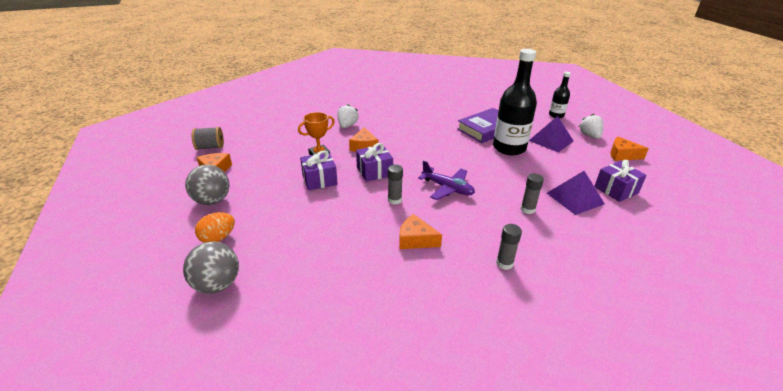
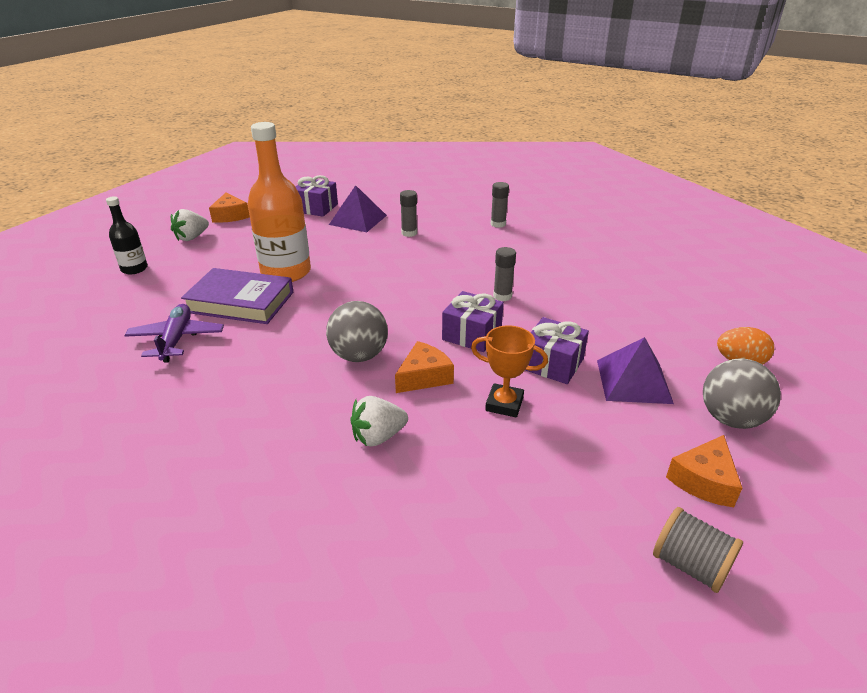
camera: 130 degrees left, 0 degrees up
grey ball [183,242,239,294] -> grey ball moved to [326,301,388,362]
orange cheese [399,214,442,249] -> none
purple plane [418,161,475,200] -> purple plane moved to [124,304,224,363]
black bottle [493,49,537,155] -> orange bottle [247,122,311,282]
purple pyramid [529,116,574,152] -> purple pyramid moved to [597,337,674,404]

